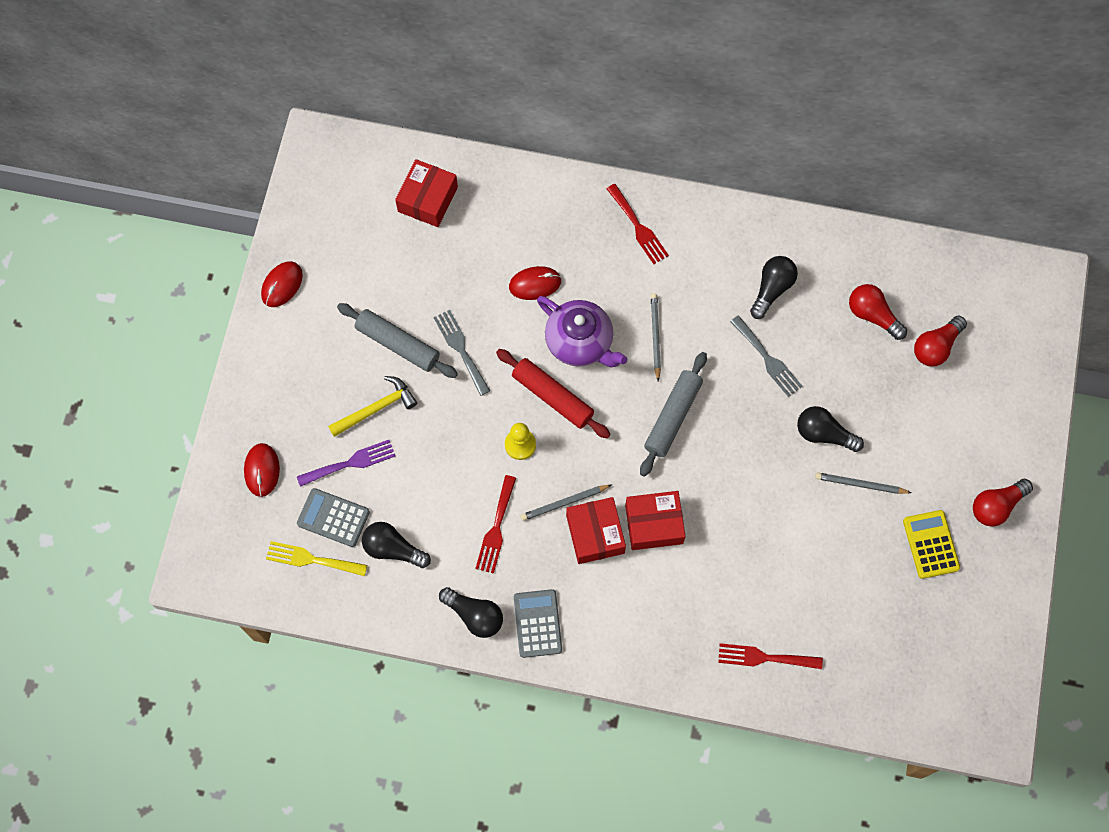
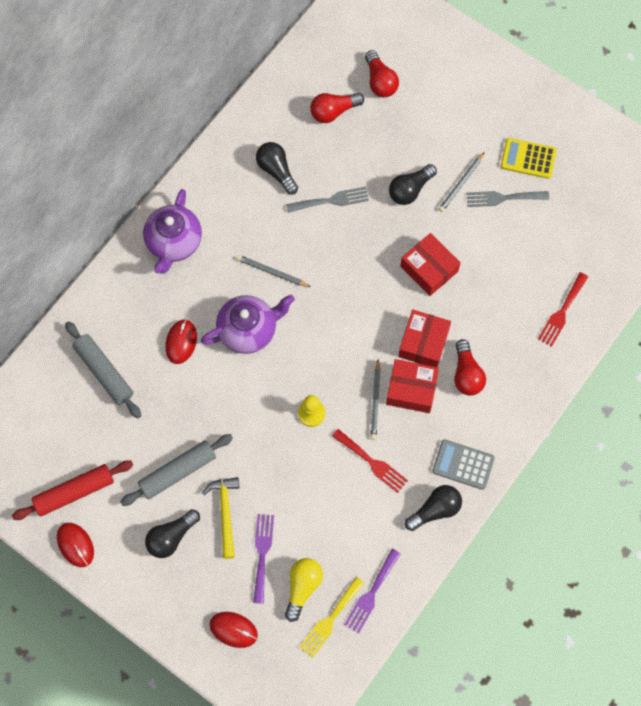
camera: 65 degrees left, 0 degrees up
grey calculator [297,488,370,547] -> yellow light bulb [285,558,323,622]
black light bulb [362,522,431,568] -> black light bulb moved to [145,509,200,558]
red box [395,159,458,227] -> red box moved to [400,233,461,296]
grey fork [434,310,490,396] -> grey fork moved to [466,191,549,207]
red rolling pin [496,349,611,439] -> red rolling pin moved to [12,460,133,520]
red fork [607,184,669,264] -> purple teapot [143,189,202,274]
grey rolling pin [640,352,707,477] -> grey rolling pin moved to [65,321,141,418]
red light bulb [973,479,1033,527] -> red light bulb moved to [454,339,486,396]
none -> purple fork [344,549,401,633]

